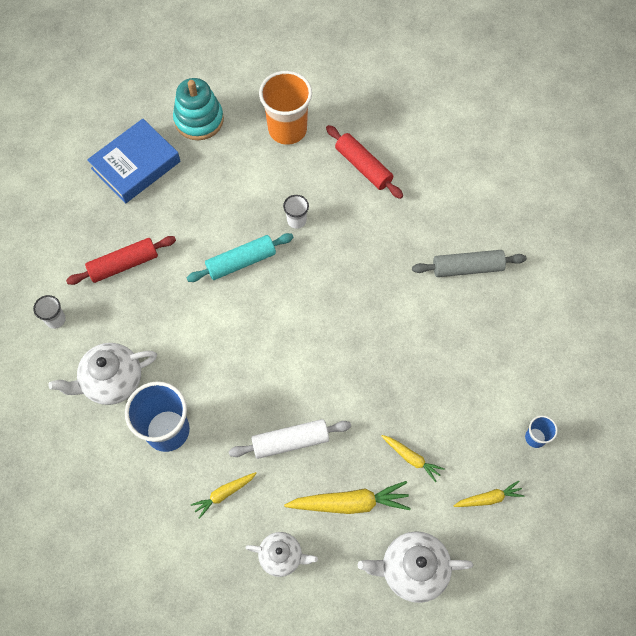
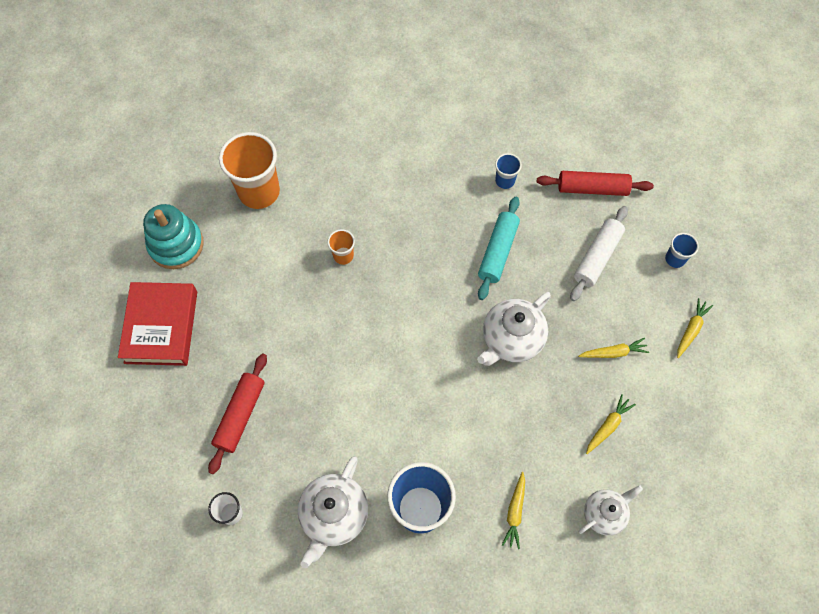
camera: 45 degrees left, 0 degrees up
blue book [87,119,180,203] -> red book [118,282,197,366]
turquoise rolling pin [187,233,294,282] -> turquoise rolling pin moved to [478,197,520,300]
white rolling pin [229,419,351,459] -> white rolling pin moved to [570,206,628,301]
white cup [283,195,309,229] -> orange cup [327,229,355,265]
yellow carrot [284,481,411,514] -> yellow carrot [586,394,636,454], size x0.58
red rolling pin [326,125,403,199] -> red rolling pin moved to [537,171,654,196]
white teapot [358,531,473,603] -> white teapot moved to [477,292,551,366]
grey rolling pin [412,250,527,277] -> blue cup [495,153,522,189]

